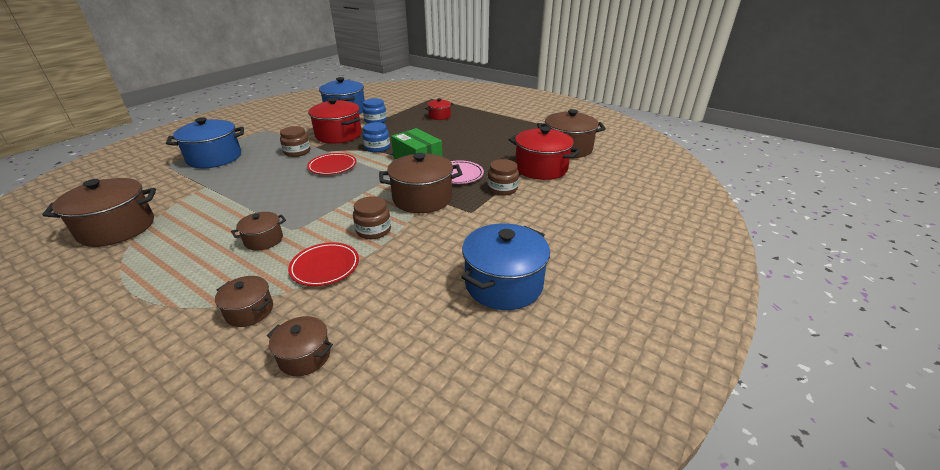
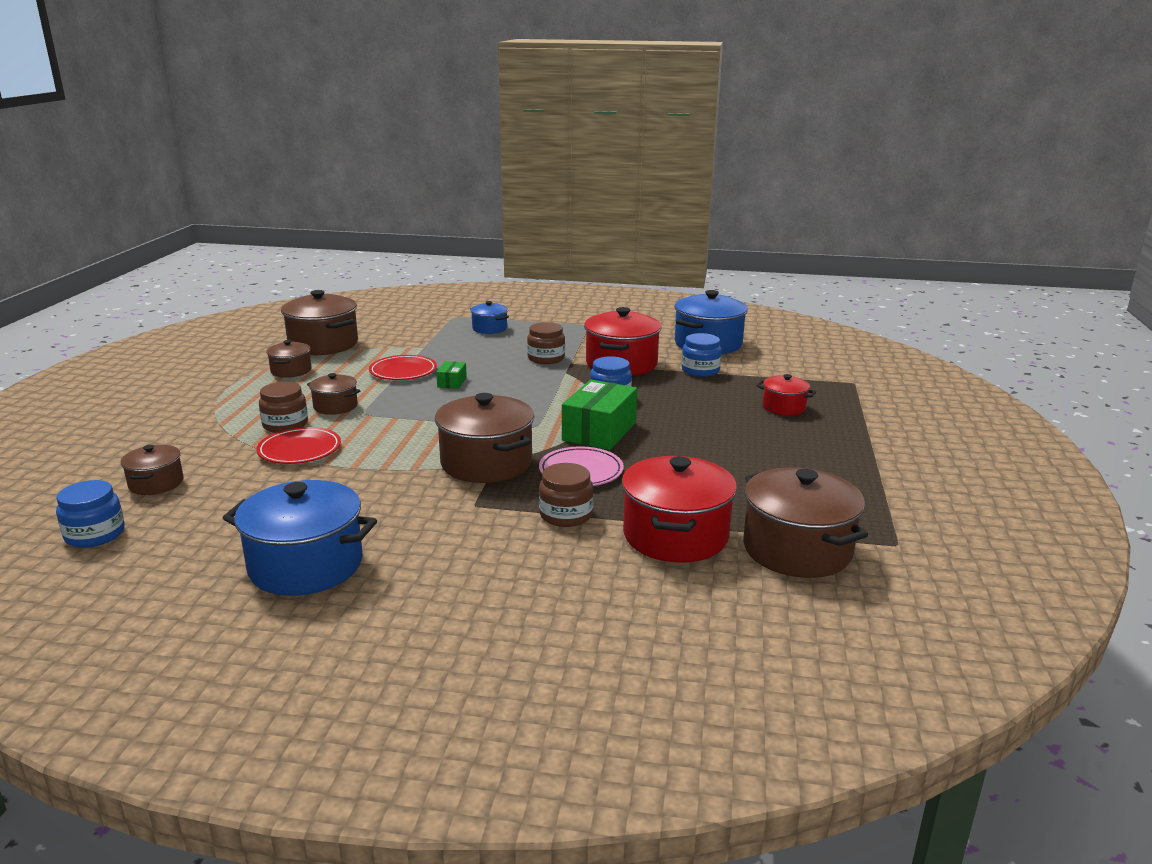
camera: 65 degrees right, 10 degrees down
blue pot [166,117,244,168] -> blue pot [470,301,509,334], size x0.54
brown pot [215,276,273,327] -> brown pot moved to [266,340,311,378]
red plate [307,153,357,175] -> red plate moved to [369,355,437,380]
brown jar [353,196,391,239] -> brown jar moved to [259,382,308,433]
none -> blue jar [56,480,125,548]
none -> green box [436,361,467,389]

